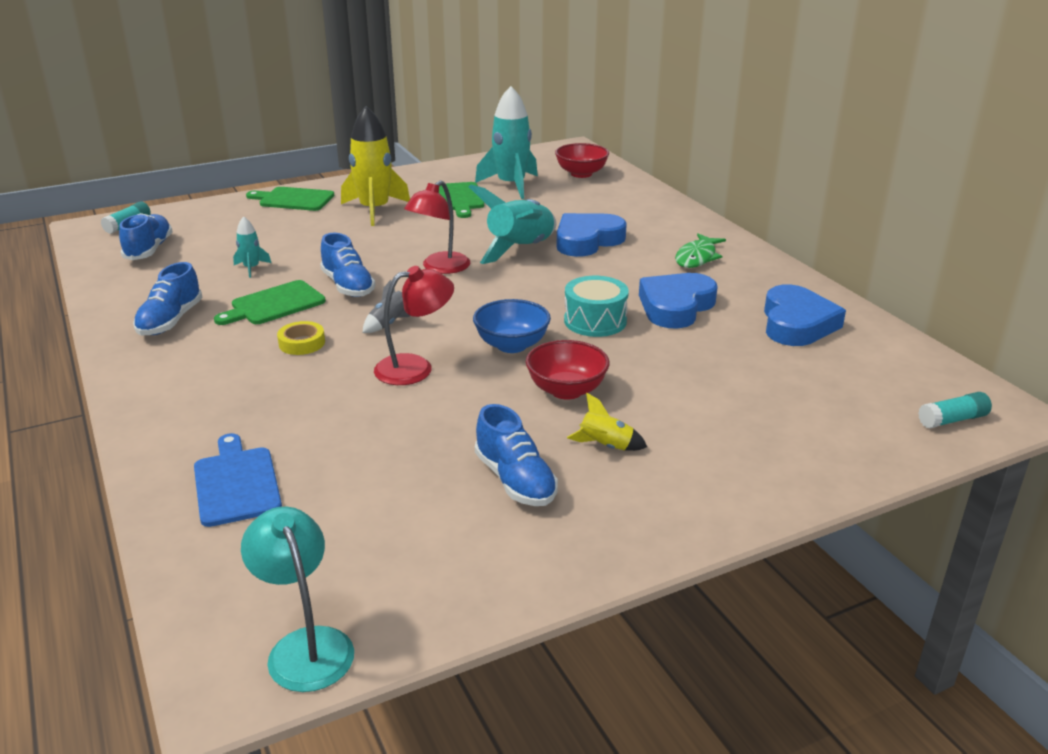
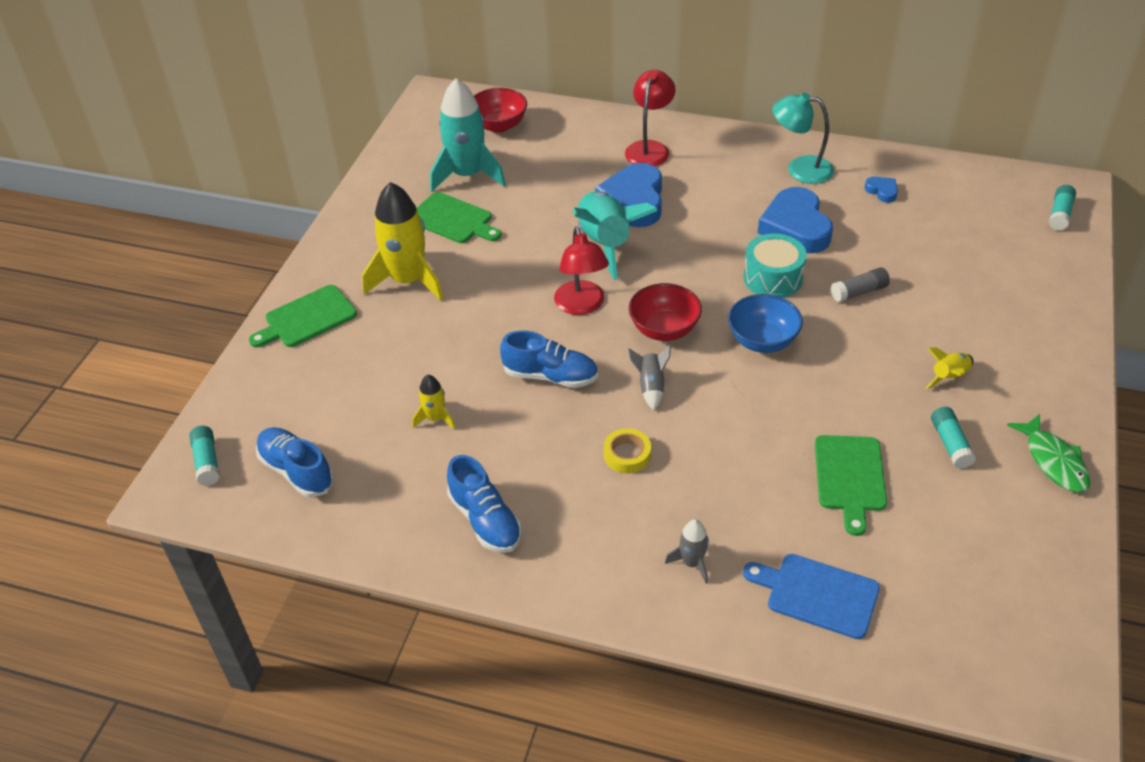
camera: 45 degrees left, 15 degrees up
green cutting board [214,280,326,325] -> green cutting board moved to [815,435,887,536]
turquoise rocket [233,216,271,278] -> yellow rocket [413,375,455,429]
turquoise lamp [241,507,354,692] -> turquoise lamp moved to [772,93,834,184]
red lamp [374,266,454,385] -> red lamp moved to [625,70,676,166]
blue shoe [475,404,558,506] -> turquoise glue stick [931,407,976,469]
red bowl [526,340,610,400] -> red bowl moved to [629,283,702,341]
green fish [675,233,726,268] -> green fish moved to [1007,414,1091,493]
blue heart [764,284,846,346] -> blue heart [864,177,898,203], size x0.44
none -> grey rocket [665,519,709,584]
none -> grey glue stick [831,267,890,302]

